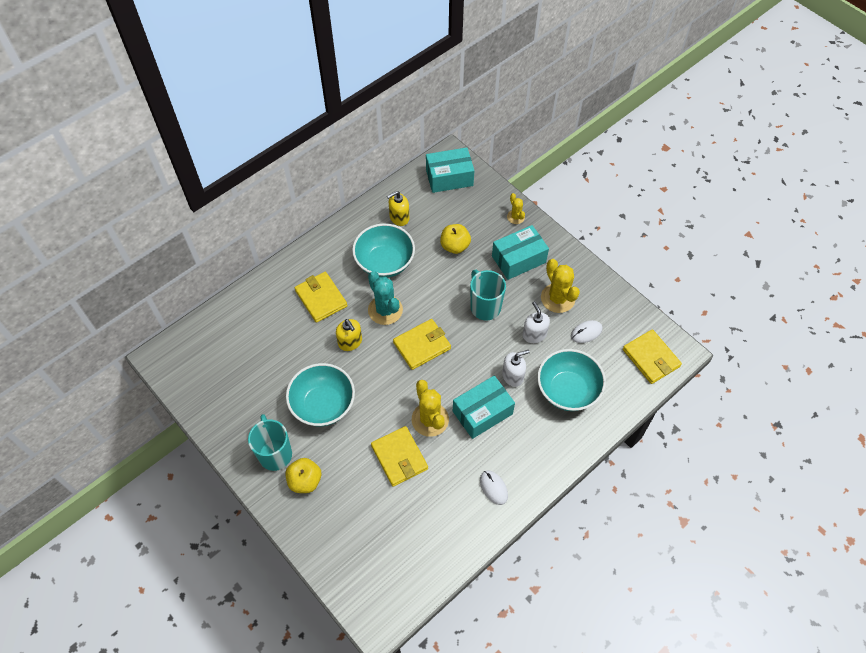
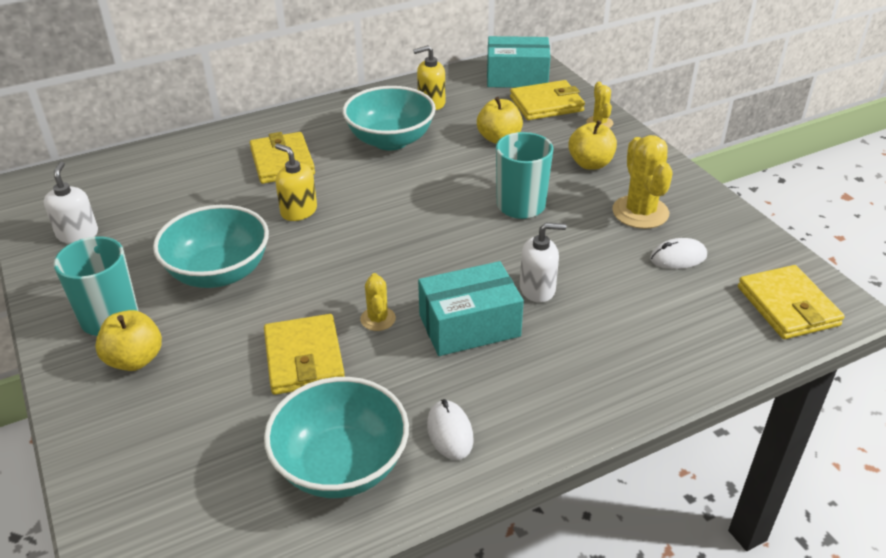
camera: 15 degrees right, 20 degrees down
yellow soap dispenser [336,319,362,351] -> yellow soap dispenser turned 150 degrees clockwise [275,143,317,221]
turquoise cactus [368,271,403,325] -> none
yellow wallet [393,319,451,370] -> yellow wallet moved to [510,80,585,120]
yellow cactus [412,380,449,437] -> yellow cactus [360,273,396,331], size x0.55
turquoise box [492,225,549,280] -> yellow apple [568,120,617,169]
white soap dispenser [523,301,550,343] -> white soap dispenser moved to [44,162,98,243]
turquoise bowl [537,349,606,411] -> turquoise bowl moved to [264,377,409,498]

